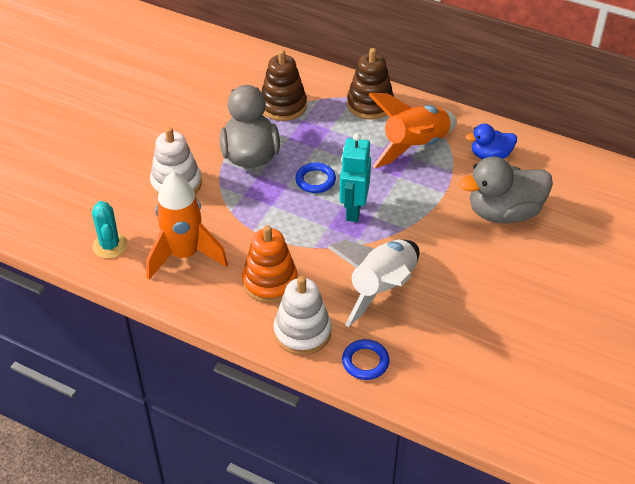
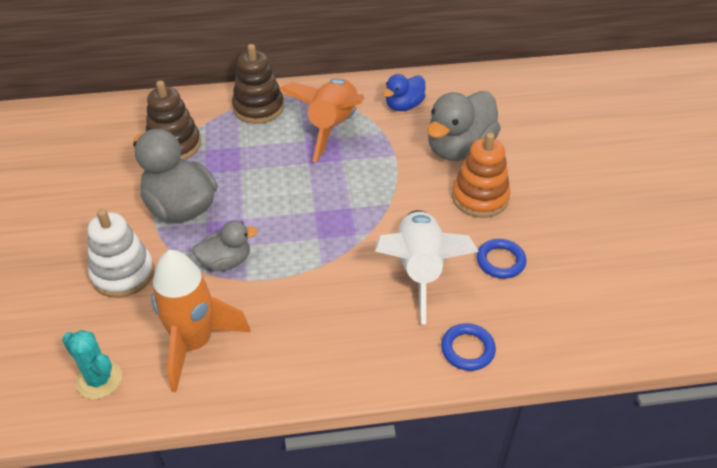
camera: 35 degrees left, 0 degrees up
orange stacking toy [242,225,298,303] -> orange stacking toy moved to [452,132,511,218]
white stacking toy [273,276,332,355] -> none
blue ring [295,162,336,193] -> blue ring moved to [477,239,526,279]
turquoise robot [340,133,371,222] -> none
none -> grey duck [192,221,258,271]

